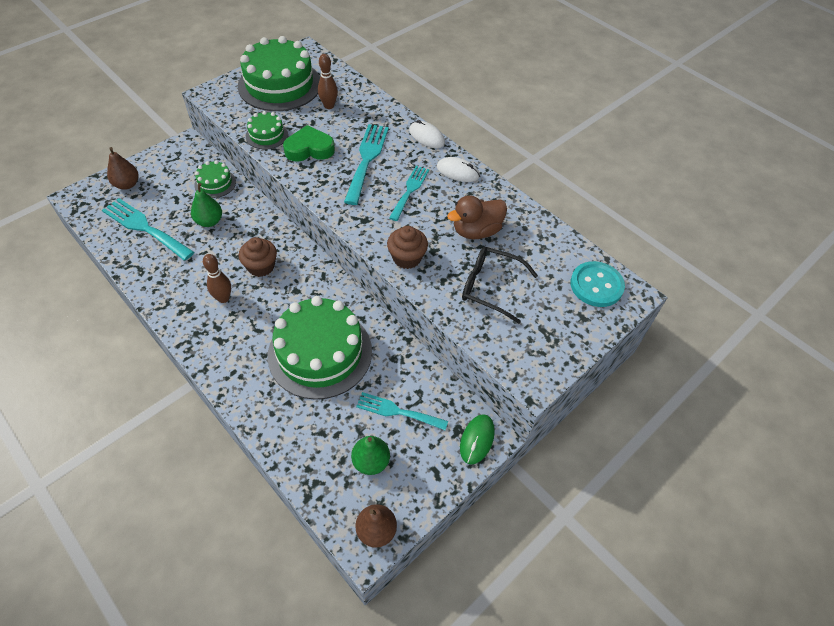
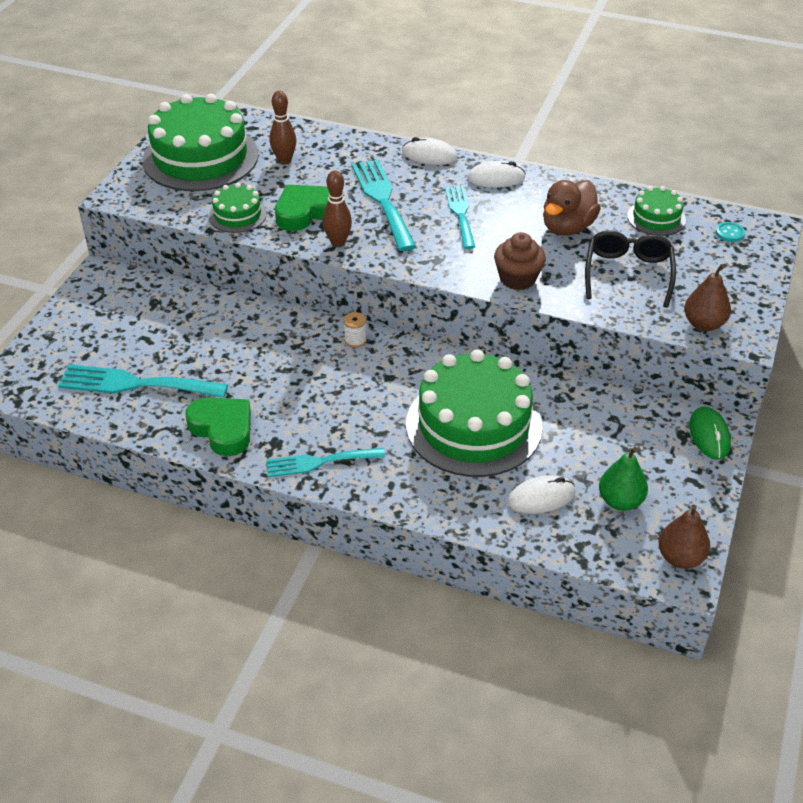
camera: 25 degrees left, 10 degrees down
brown pear [107,147,138,190] -> brown pear moved to [684,264,731,331]
green pear [191,183,222,227] -> none
green cake [195,160,236,198] -> green cake moved to [627,186,686,236]
brown bowling pin [203,254,231,303] -> brown bowling pin moved to [323,170,352,247]
brown cupcake [239,237,277,277] -> none
turquoise fork [356,392,448,430] -> turquoise fork moved to [266,448,385,477]
black glasses [462,247,538,324] -> black glasses turned 105 degrees clockwise [585,230,676,307]
turquoise button [570,261,625,307] -> turquoise button [716,222,745,242], size x0.46
none -> green heart [185,397,251,456]
none -> white spool [343,312,367,348]
none -> white mouse [507,475,576,514]

